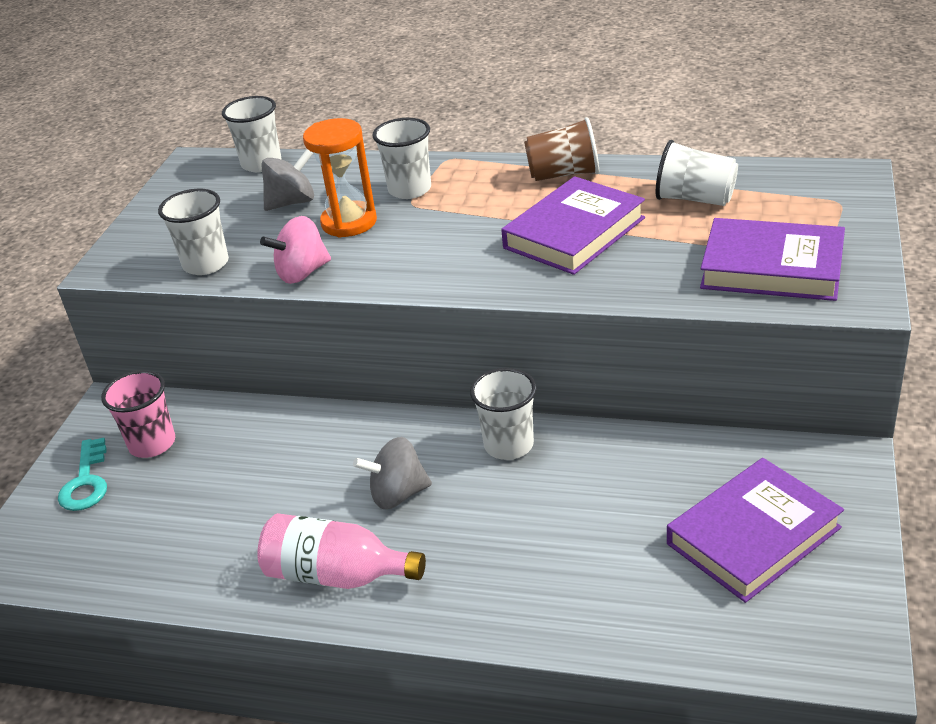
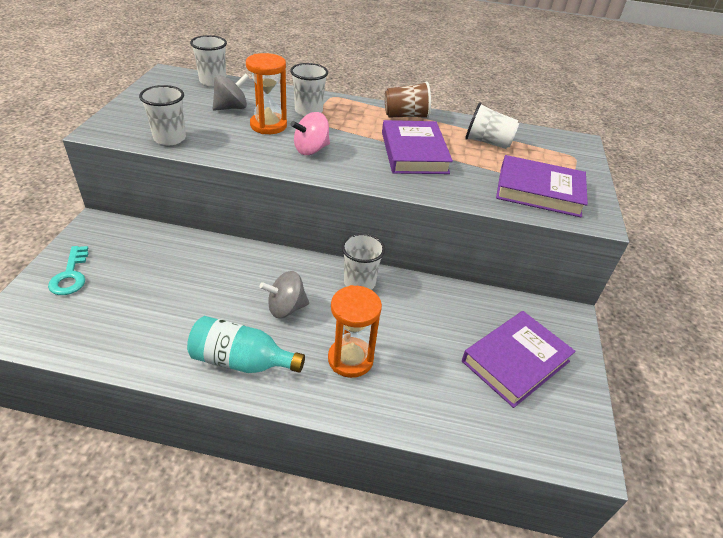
camera: 10 degrees left, 5 degrees up
pink cup [101,370,175,458] -> none
pink bottle [257,513,426,589] -> turquoise bottle [187,316,305,373]
pink spinning top [260,216,331,284] -> pink spinning top moved to [291,112,330,155]
purple book [501,176,645,275] -> purple book turned 45 degrees counterclockwise [382,120,453,174]
none -> orange hourglass [328,285,382,378]

